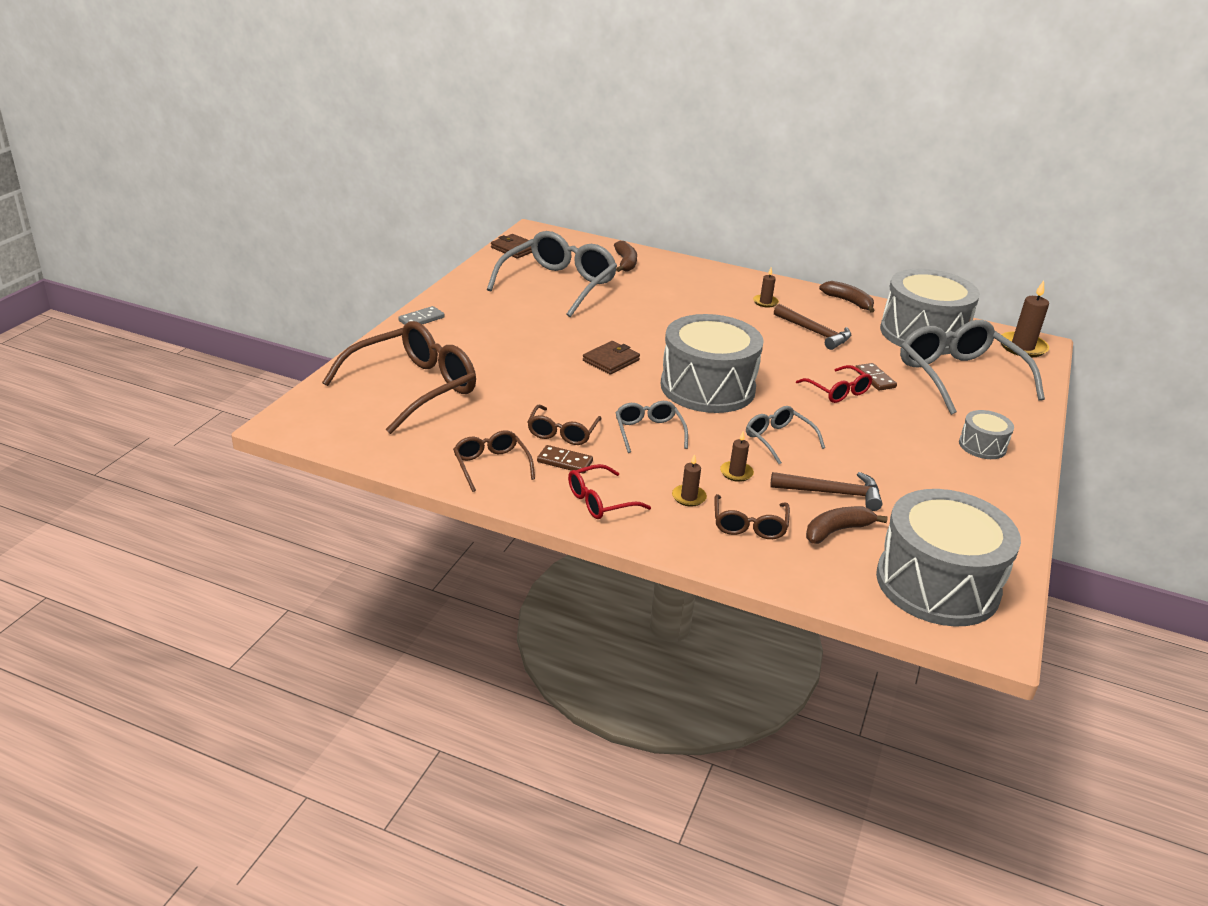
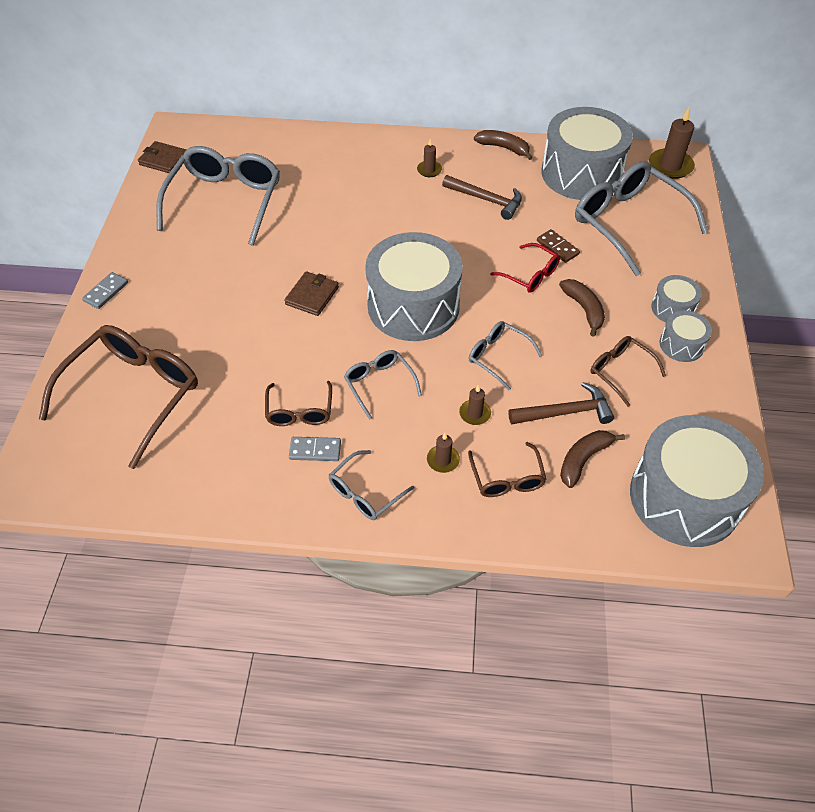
camera: 15 degrees left, 20 degrees up
brown glasses [453,430,535,492] -> brown glasses moved to [590,336,666,407]
brown domino [537,445,593,474] -> grey domino [289,437,341,461]
red glasses [568,464,651,519] -> grey glasses [329,450,414,520]
brown banana [614,241,637,272] -> brown banana moved to [559,279,605,337]
none -> grey drum [660,311,712,362]

